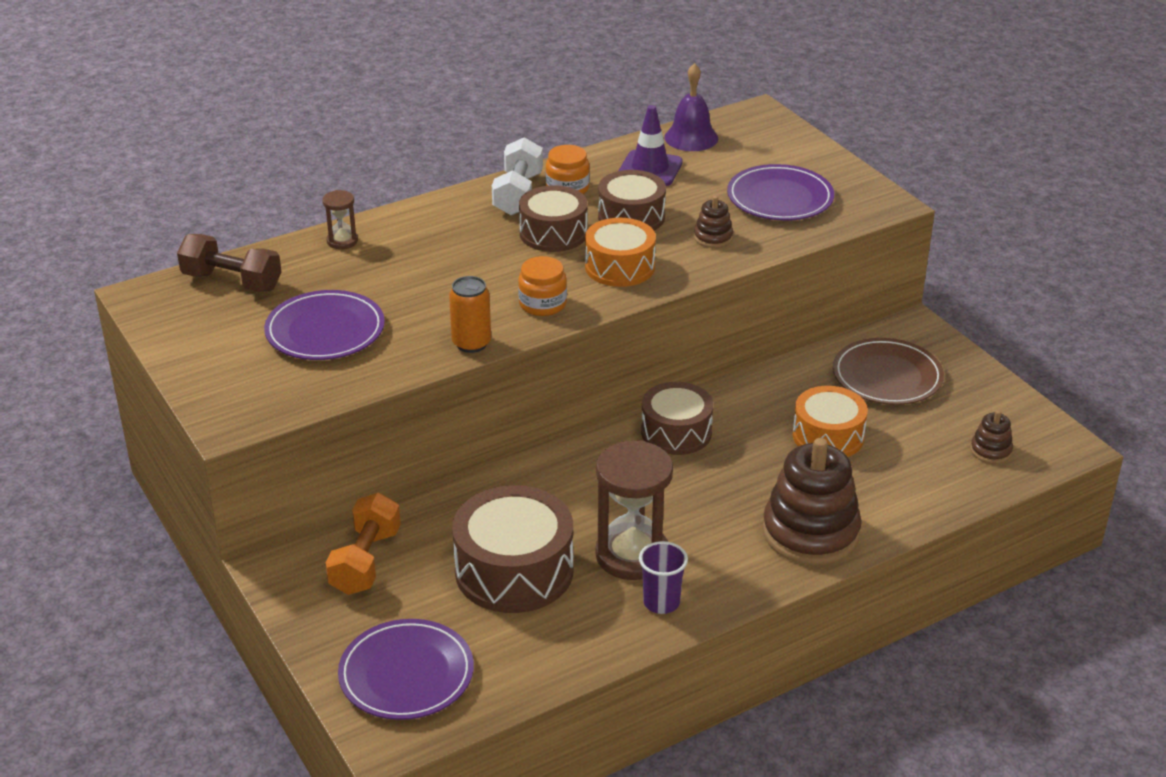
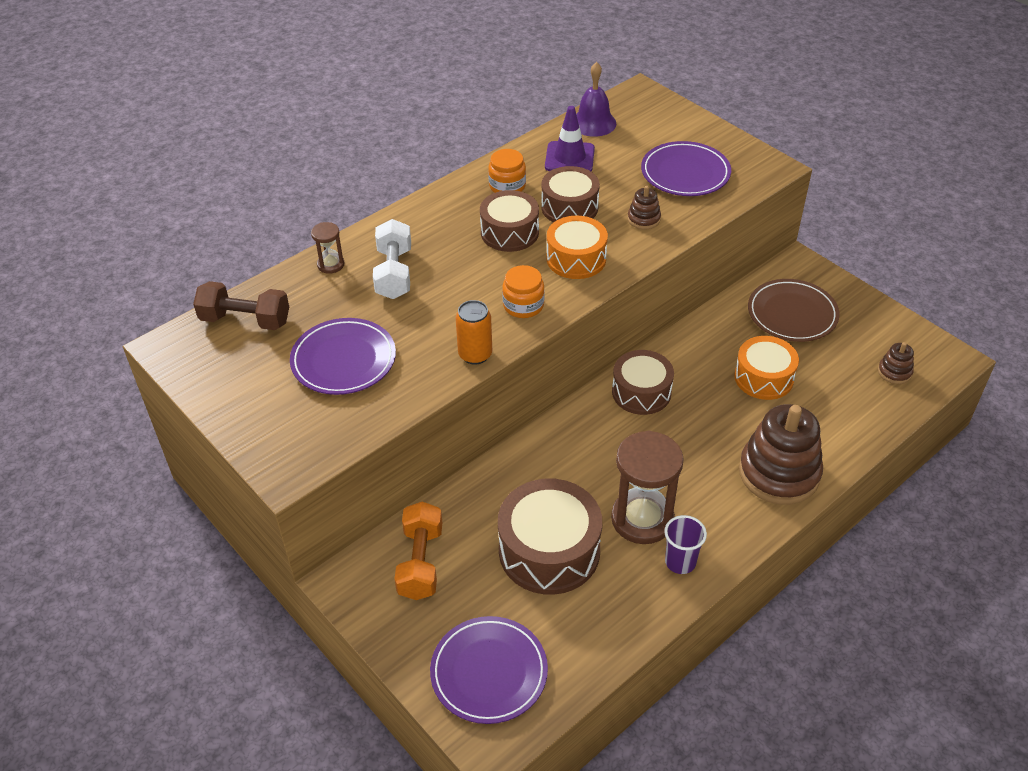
camera: 10 degrees left, 10 degrees up
white dumbbell [492,137,543,216] -> white dumbbell moved to [373,219,411,299]

